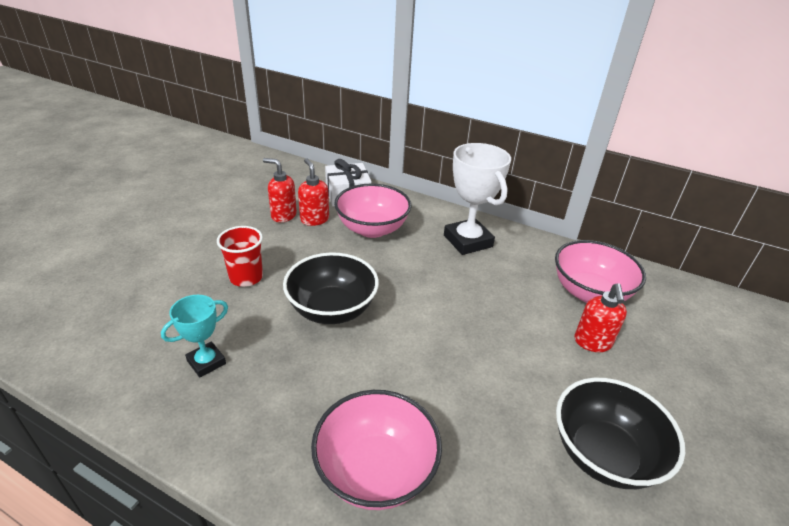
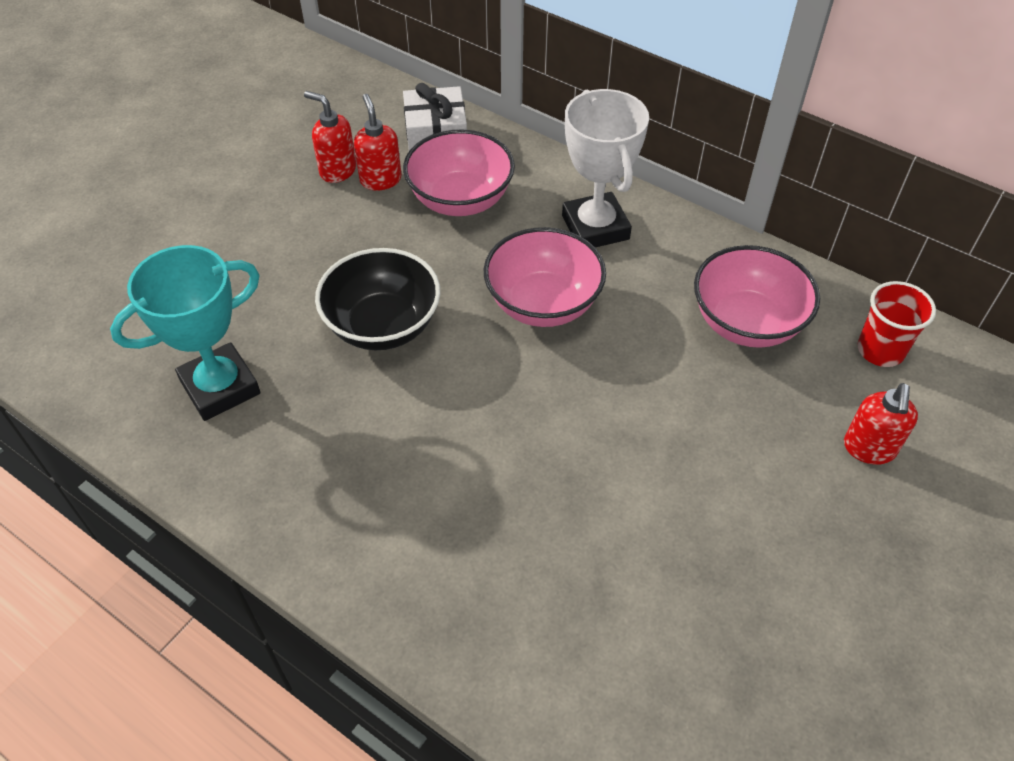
camera: 10 degrees right, 15 degrees up
turquoise trophy [161,295,228,377] -> turquoise trophy [110,245,261,421], size x1.75
red cup [217,226,263,287] -> red cup moved to [858,281,936,367]
pink bowl [311,390,442,510] -> pink bowl moved to [484,227,606,327]
black bowl [556,378,685,489] -> none
red soap dispenser [575,283,627,352] -> red soap dispenser moved to [844,383,918,465]

